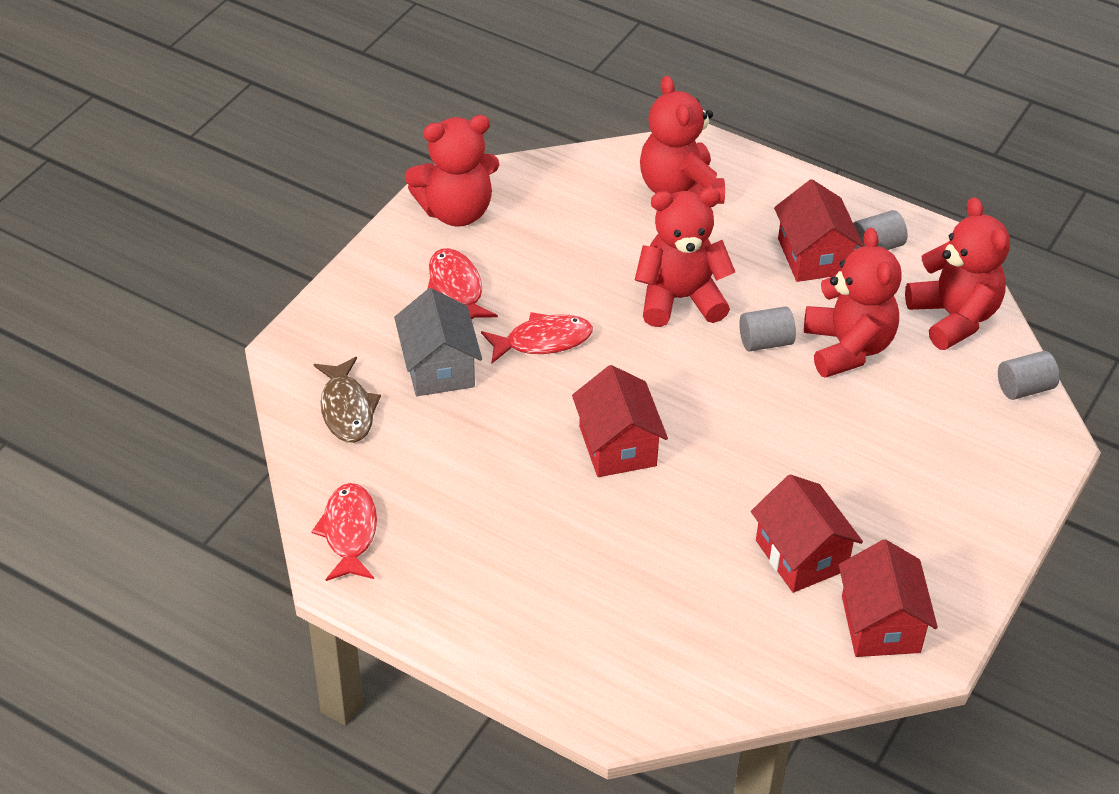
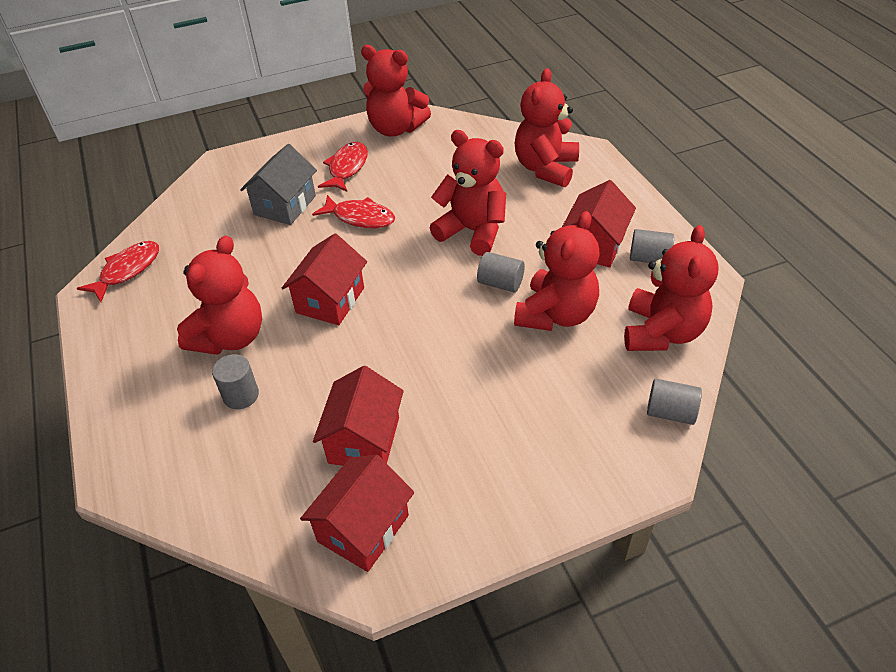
camera: 40 degrees right, 0 degrees up
brown fish [314,357,381,443] -> none
none -> red teddy bear [177,236,262,355]
none -> grey cylinder [212,354,259,409]

